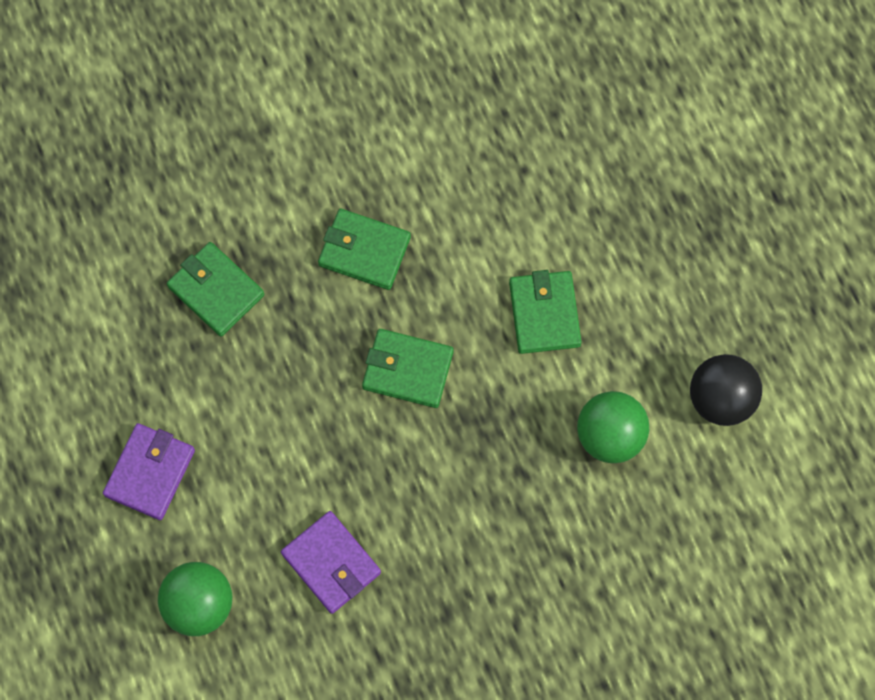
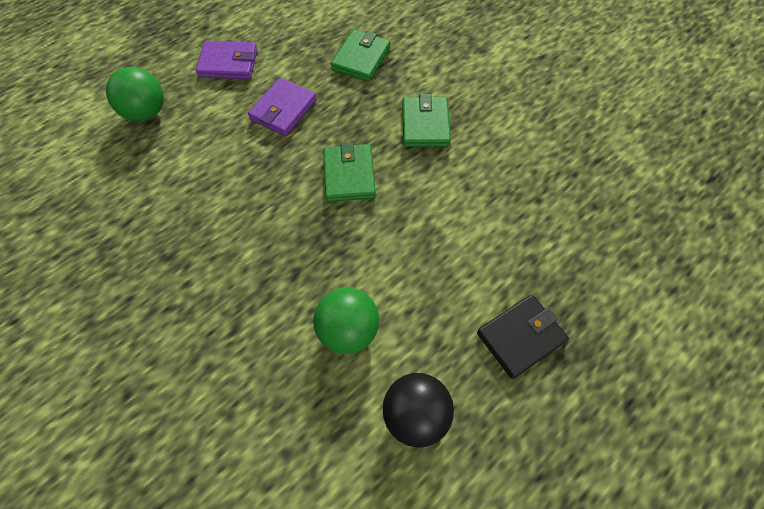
camera: 70 degrees right, 10 degrees down
purple wallet [281,511,381,614] -> purple wallet moved to [248,77,317,136]
green wallet [509,270,582,354] -> none
none -> black wallet [477,295,569,379]

